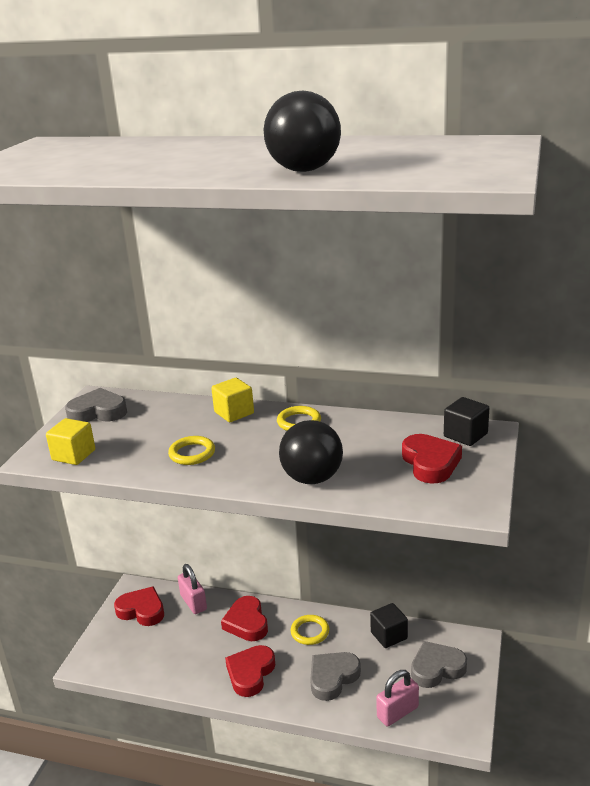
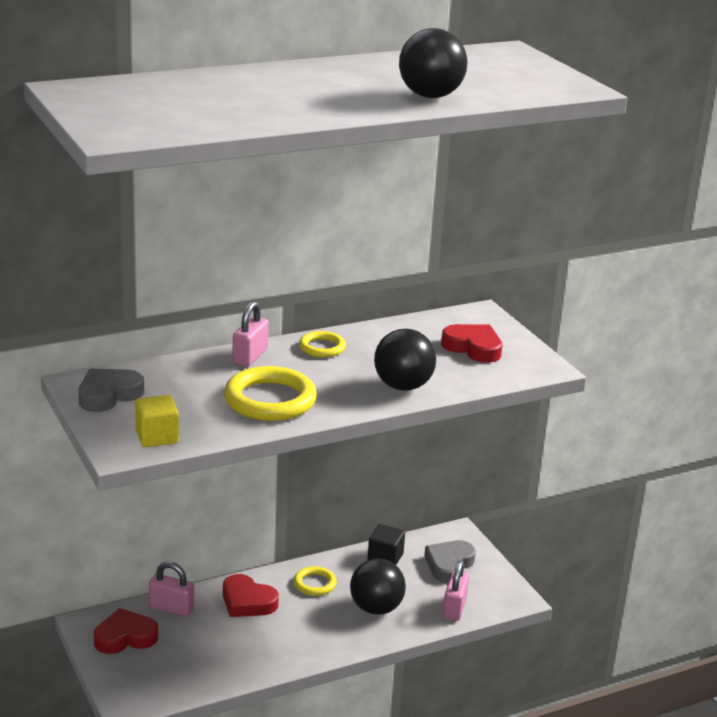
camera: 45 degrees left, 0 degrees up
yellow ring [168,436,215,465] -> yellow ring [224,366,317,421], size x1.85
yellow cube [211,378,254,422] -> pink padlock [232,301,269,367]
red heart [225,645,275,697] -> none
grey heart [310,652,361,701] -> black ball [350,558,406,615]
black cube [444,397,489,446] -> none

